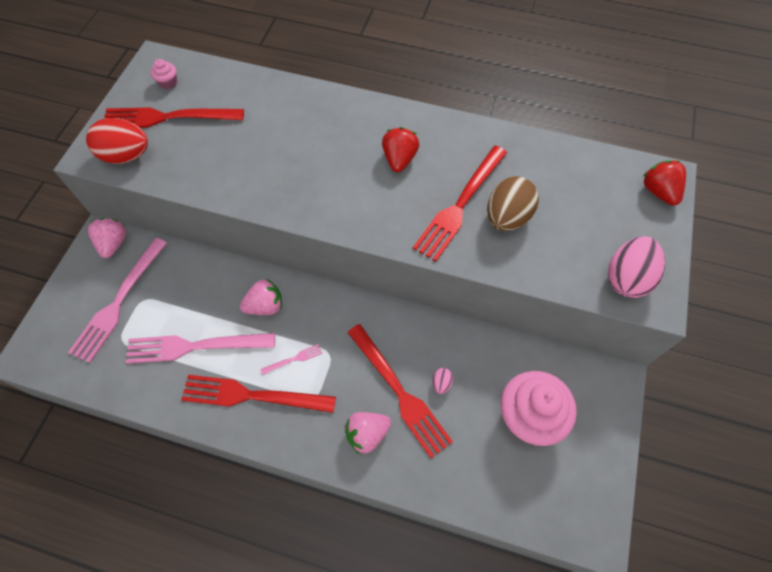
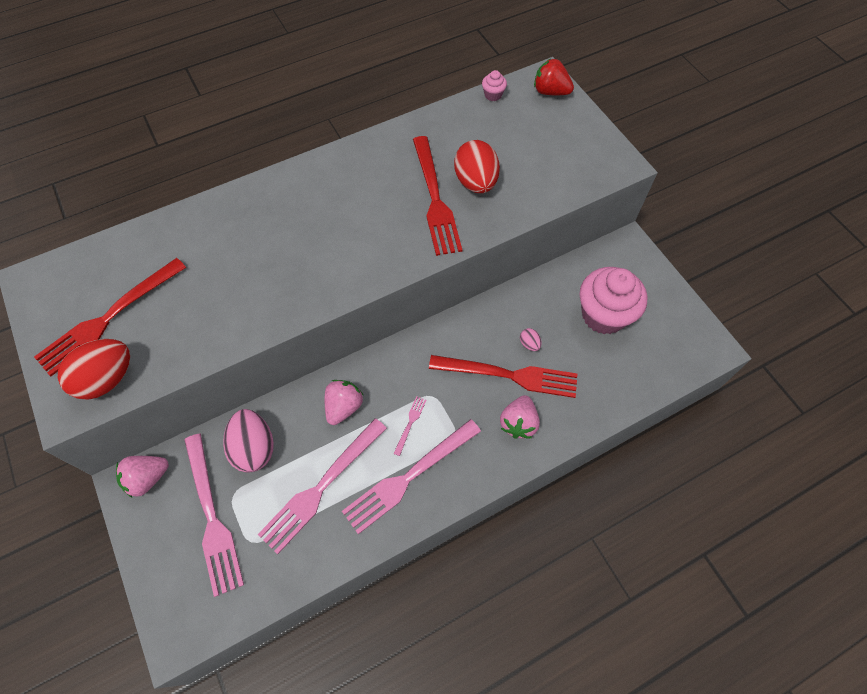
camera: 45 degrees left, 0 degrees up
pink strawberry [88,218,126,258] -> pink strawberry turned 75 degrees counterclockwise [116,456,169,498]
pink cupcake [151,59,177,89] -> pink cupcake moved to [482,70,507,101]
red fork [181,375,336,413] -> pink fork [342,419,481,534]
red strawberry [382,127,419,172] -> none
brown egg [487,176,539,231] -> red egg [454,140,500,193]
pink egg [608,236,665,298] -> pink egg moved to [223,409,274,473]

